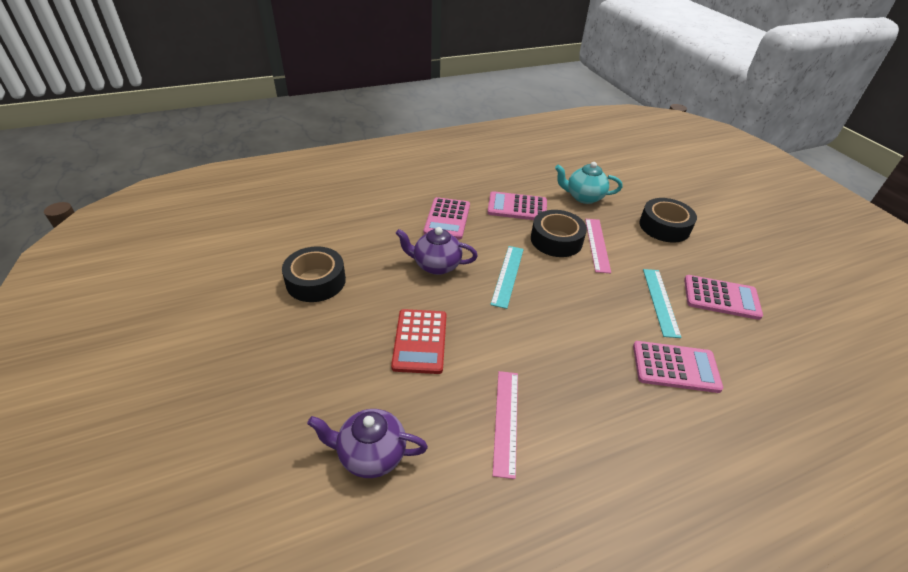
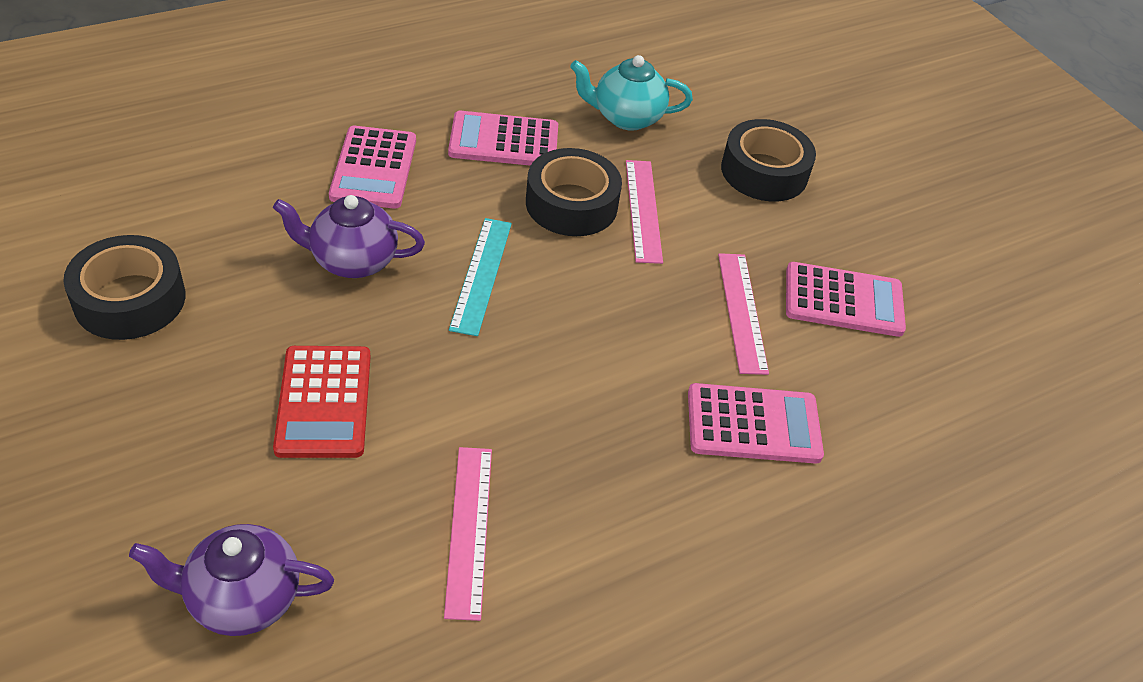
camera: 10 degrees left, 5 degrees up
turquoise ruler [643,269,682,338] -> pink ruler [718,253,769,375]

